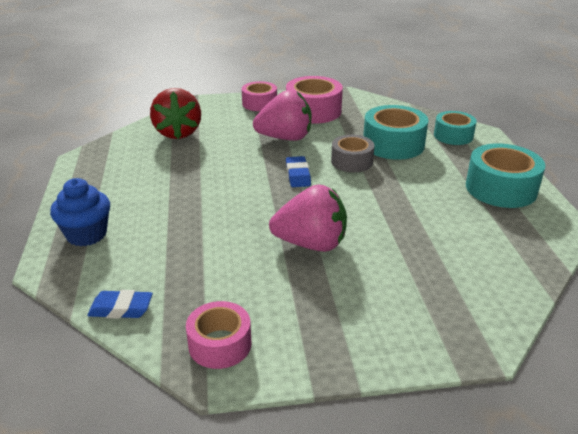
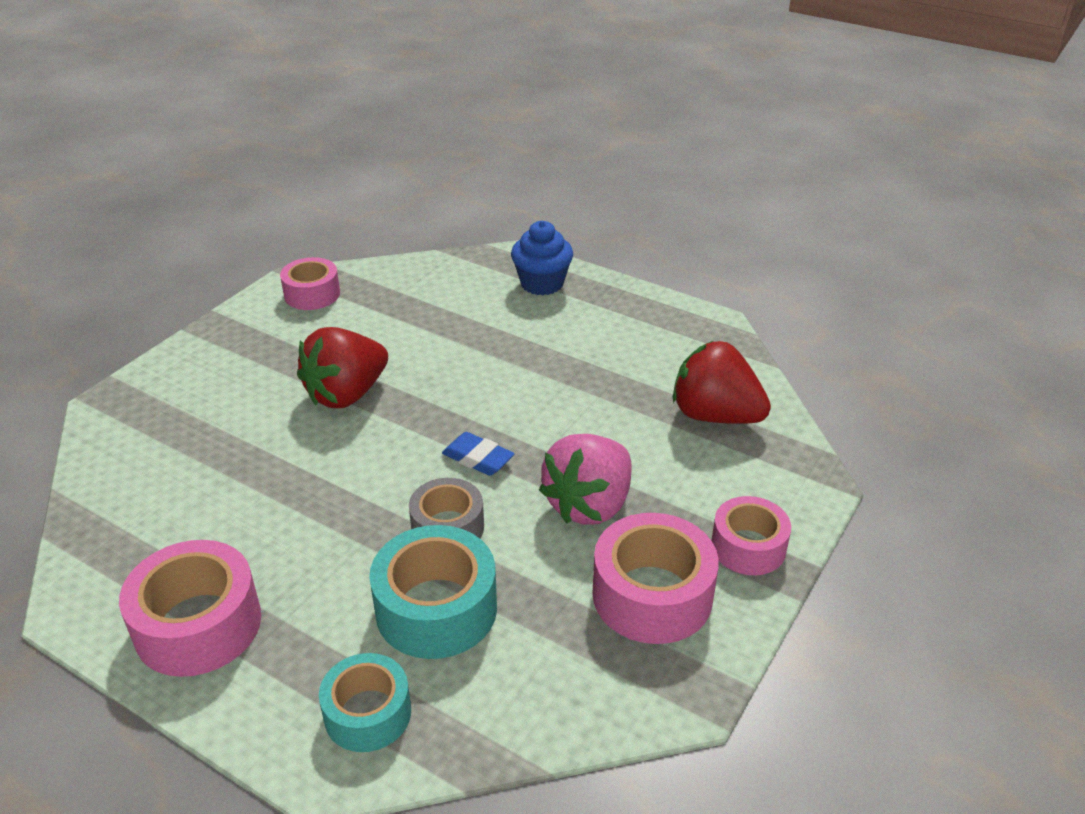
camera: 130 degrees right, 5 degrees up
blue eraser [87,290,153,319] -> none
pink strawberry [269,184,347,252] -> red strawberry [297,327,388,408]
turquoise tape [466,143,545,208] -> pink tape [119,540,261,677]

